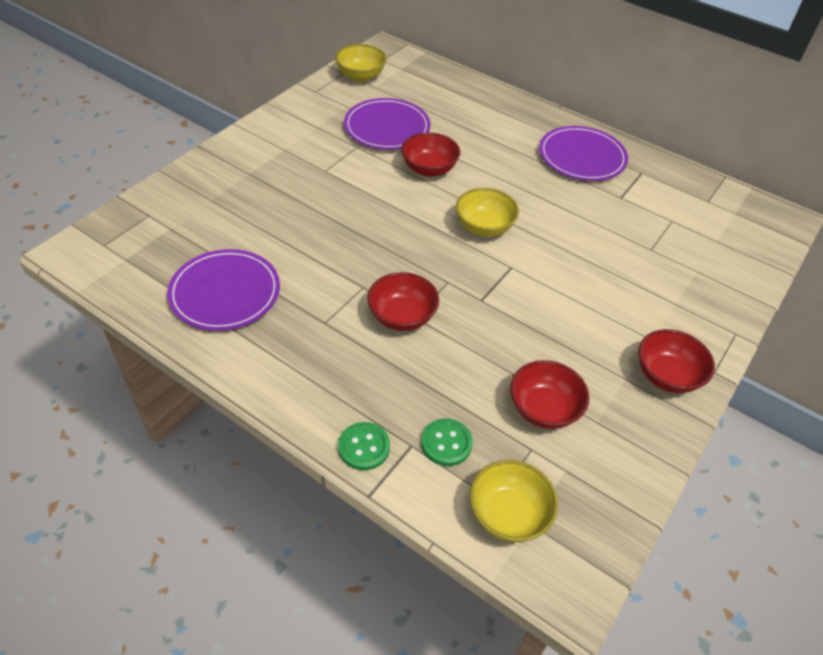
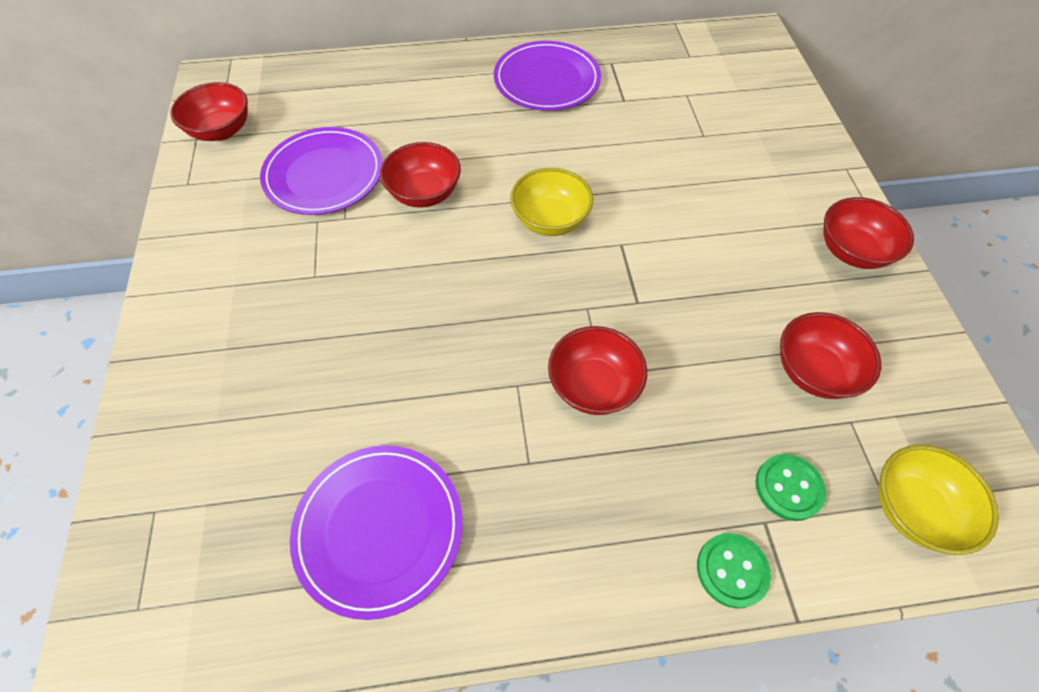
camera: 40 degrees left, 10 degrees up
yellow bowl [335,44,387,82] -> red bowl [170,82,248,141]

